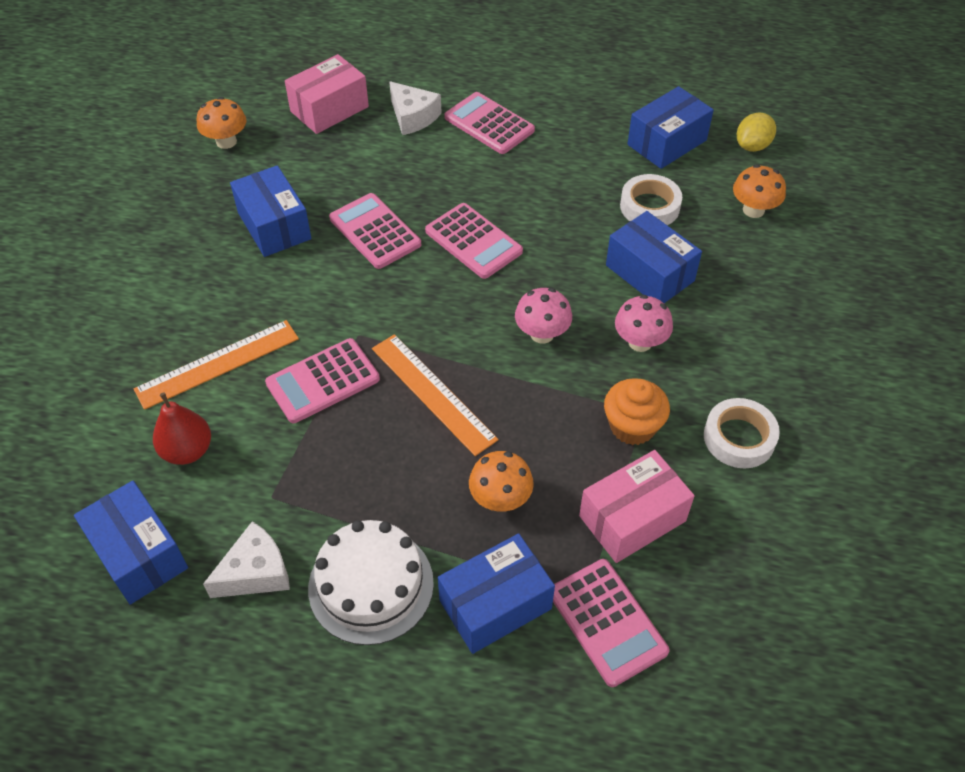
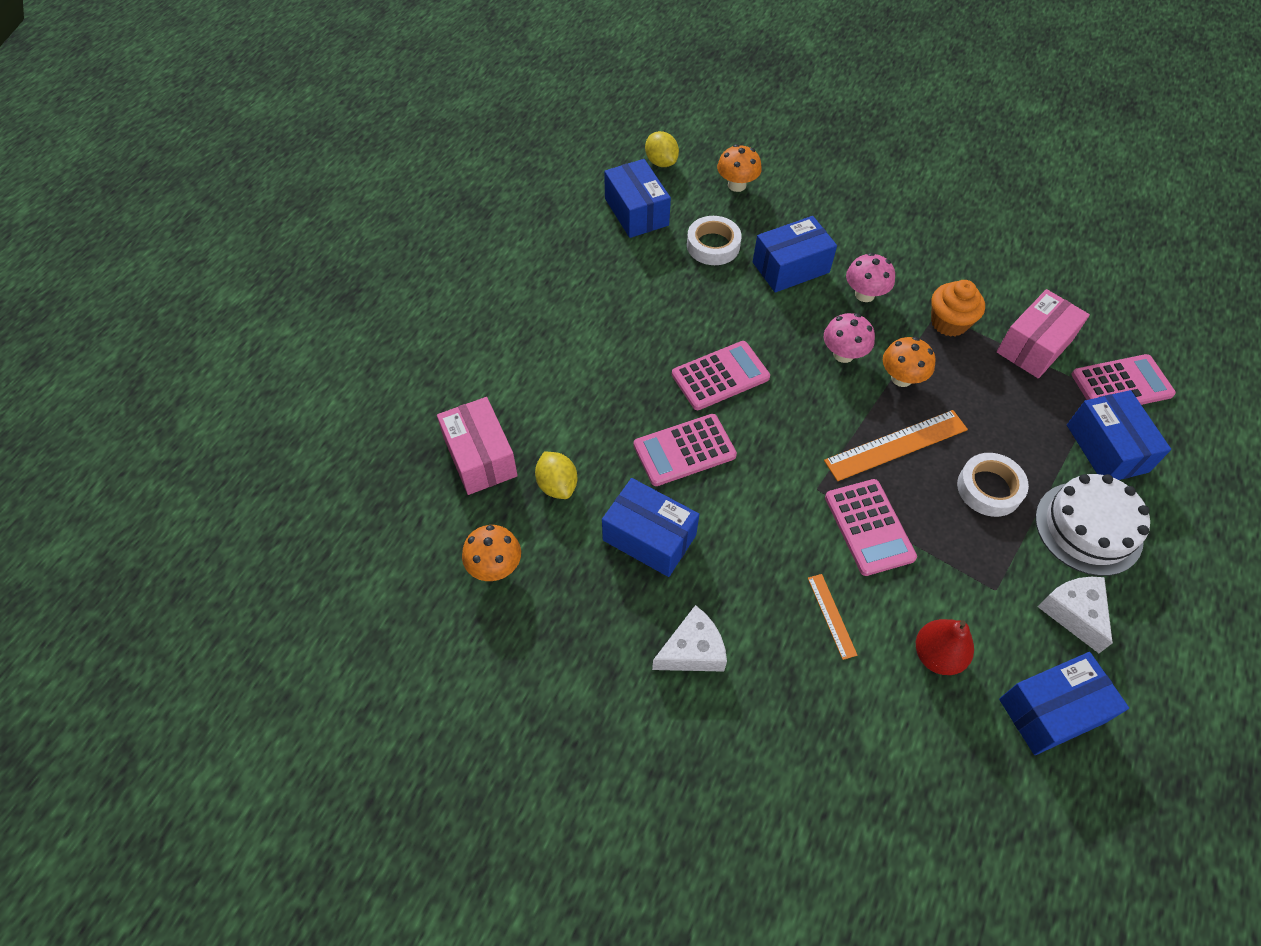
camera: 75 degrees left, 5 degrees up
orange ruler [134,320,299,410] -> orange ruler [808,574,857,660], size x0.53
blue box [230,165,311,257] -> blue box turned 45 degrees clockwise [602,478,699,577]
white cheese [389,81,442,135] -> white cheese moved to [652,605,727,672]
pink calculator [444,92,535,154] -> none
orange mushroom [469,451,534,512] -> orange mushroom moved to [883,337,936,387]
pink box [579,450,695,563] -> pink box turned 60 degrees clockwise [997,289,1090,378]
white tape [704,398,780,468] -> white tape moved to [957,453,1029,517]
none -> yellow lemon [535,452,577,499]

